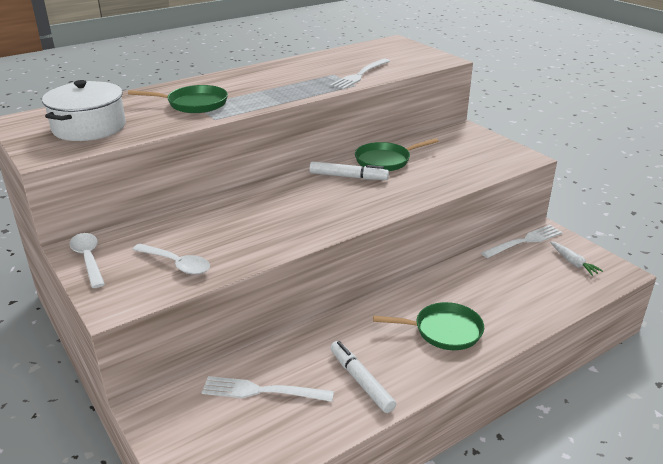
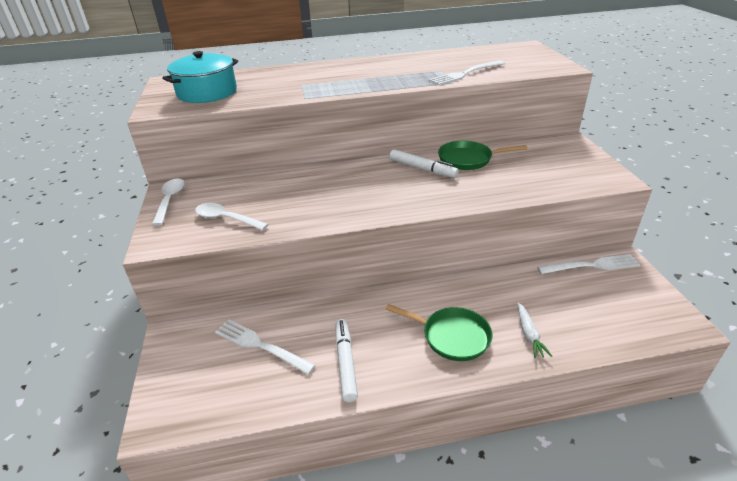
camera: 25 degrees right, 5 degrees up
white pot [42,80,126,141] -> turquoise pot [162,51,238,103]
green pan [128,85,228,113] -> none
white spoon [132,244,210,275] -> white spoon turned 150 degrees clockwise [195,203,268,230]
white carrot [550,241,603,276] -> white carrot moved to [517,302,552,358]

